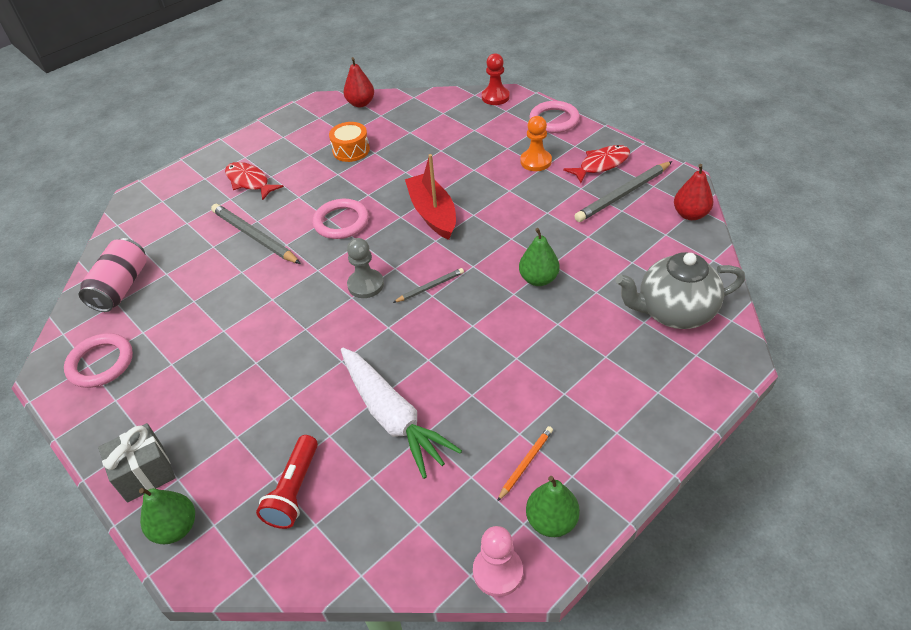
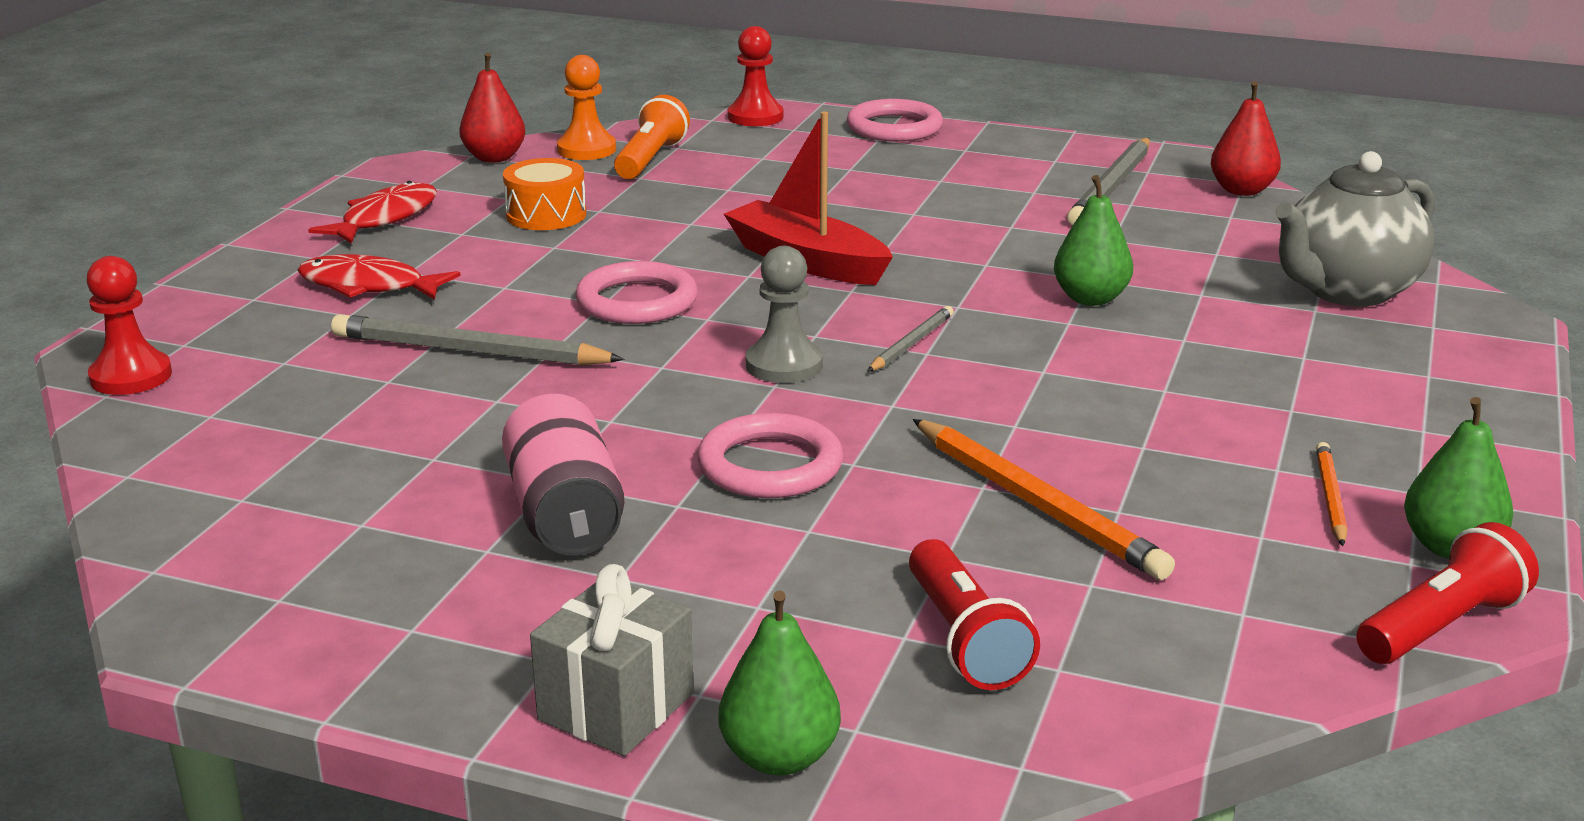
camera: 30 degrees left, 20 degrees down
pink ring [64,333,133,388] -> pink ring moved to [697,413,843,498]
pink can [79,238,147,312] -> pink can moved to [502,394,624,556]
white carrot [341,348,462,479] -> orange pencil [913,419,1175,580]
pink pawn [473,526,523,597] -> red flashlight [1356,522,1539,664]
orange pawn [520,116,552,171] -> orange pawn moved to [557,55,616,160]
red fish [563,145,630,183] -> red fish moved to [308,181,437,244]
none -> red pawn [86,256,172,395]
none -> orange flashlight [614,95,690,179]

